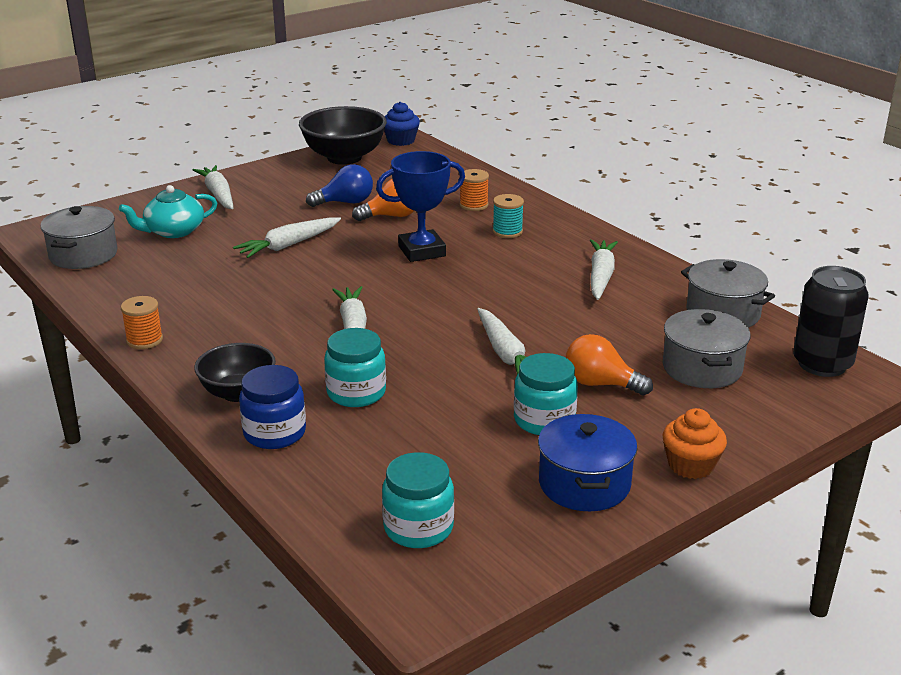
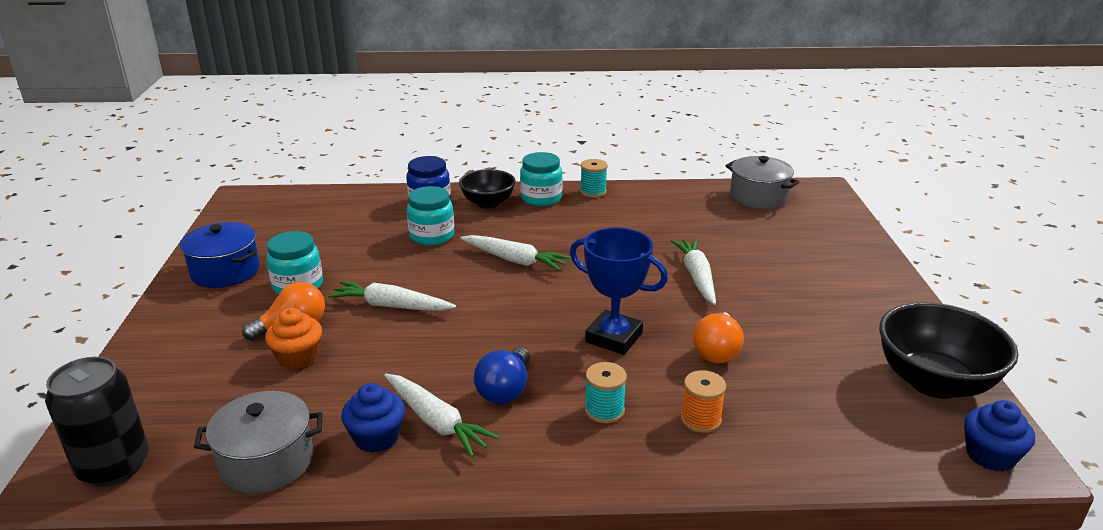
camera: 125 degrees right, 0 degrees up
turquoise teapot [119,185,217,238] -> none
orange spool [121,296,163,349] -> turquoise spool [580,159,608,198]
white carrot [193,165,233,209] -> none
blue light bulb [306,164,373,207] -> blue light bulb moved to [474,347,530,404]
blue trophy [376,151,465,262] -> blue trophy turned 75 degrees counterclockwise [570,227,668,355]
turquoise jar [382,452,454,548] -> turquoise jar moved to [520,152,562,206]
grey pot [663,309,750,388] -> none
orange cupcake [663,408,727,479] -> orange cupcake moved to [265,308,322,369]
none -> blue cupcake [341,383,405,453]

